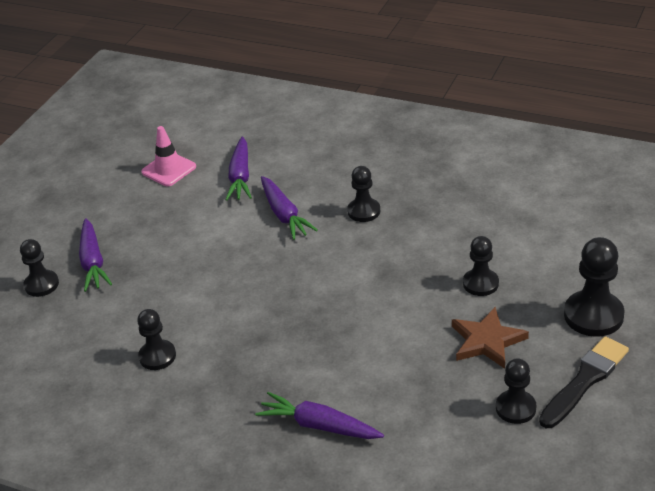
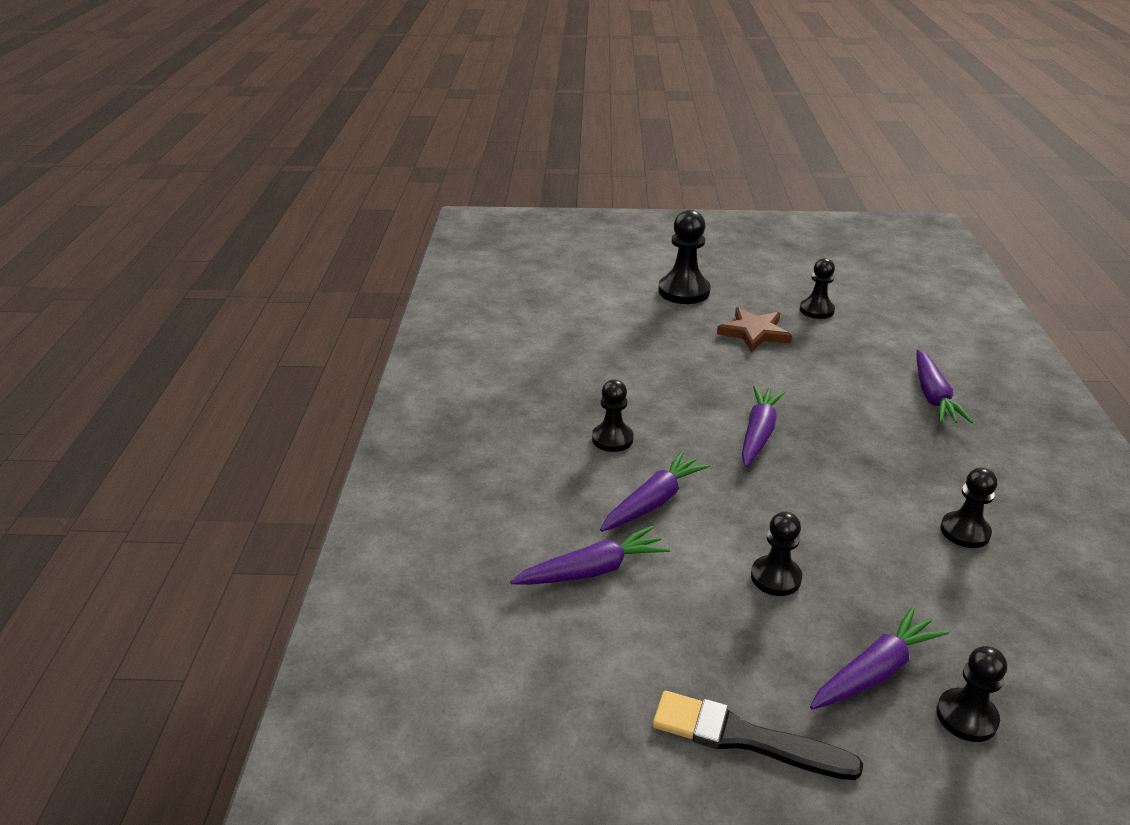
camera: 115 degrees left, 5 degrees down
pink traffic cone [141,126,196,186] -> none
black pawn [463,236,499,296] -> black pawn moved to [751,512,802,596]
black brush [539,336,629,428] -> black brush moved to [653,691,863,780]
none -> purple carrot [742,386,786,467]

